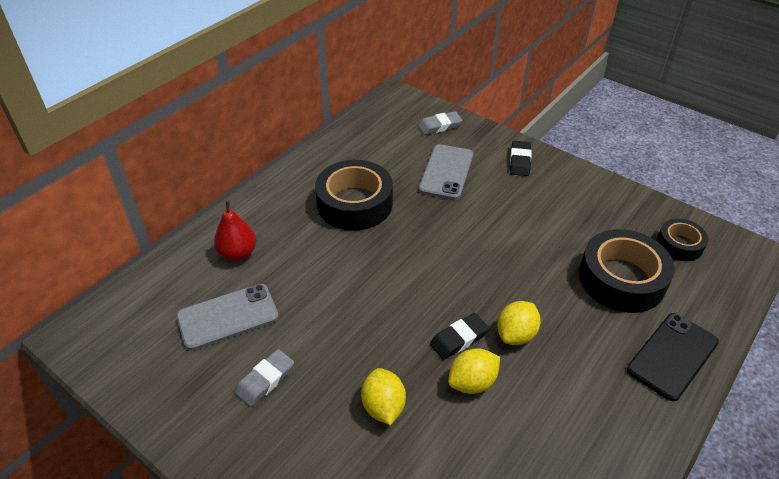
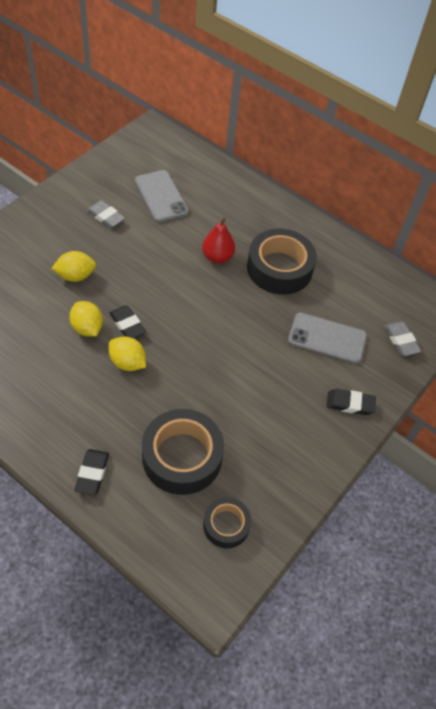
camera: 85 degrees right, 10 degrees up
red pear [214,200,256,261] -> red pear moved to [202,217,235,264]
black phone [627,313,719,401] -> black eraser [74,449,109,495]

